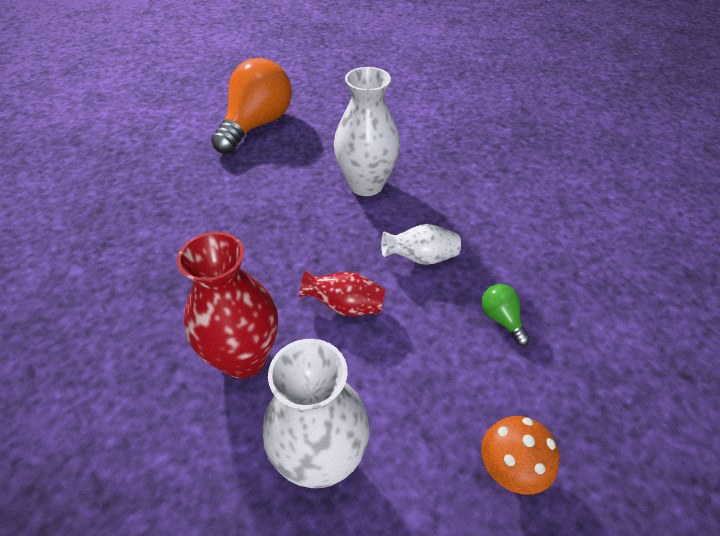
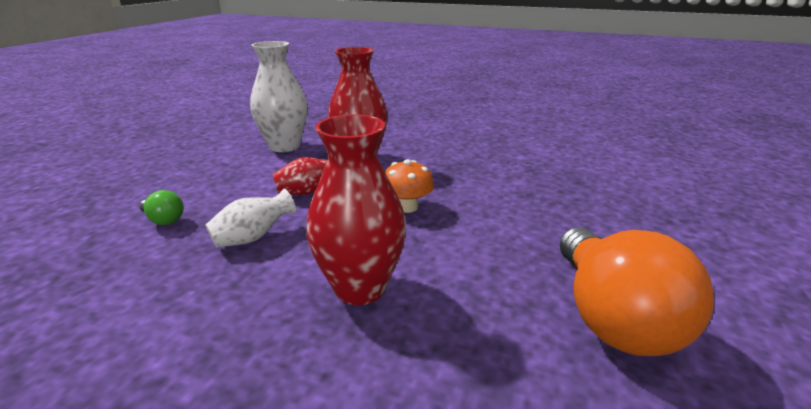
camera: 150 degrees right, 20 degrees down
white vase [334,67,400,196] -> red vase [306,114,406,305]
orange mushroom [481,416,560,495] -> orange mushroom moved to [385,159,434,213]

